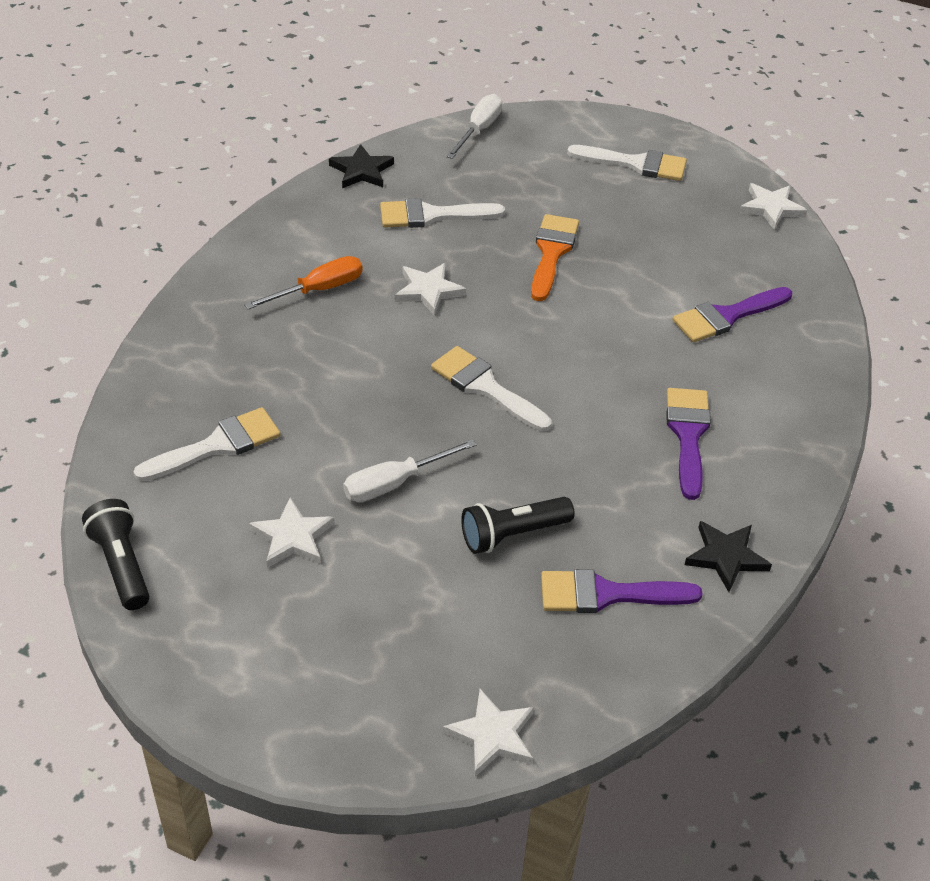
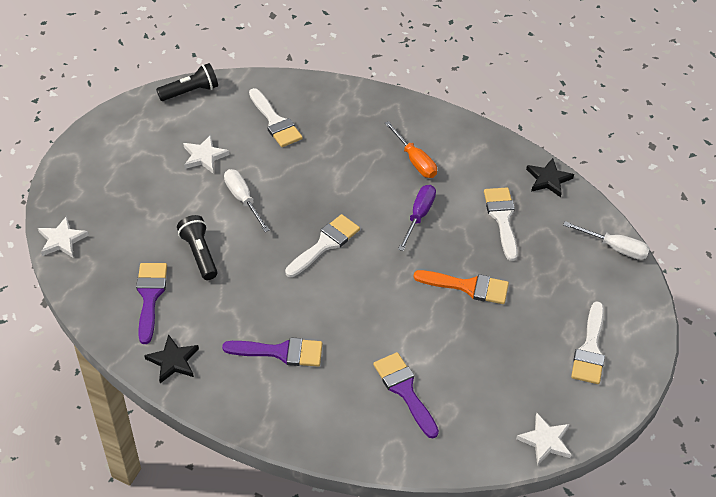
camera: 90 degrees right, 5 degrees up
white star [395,263,466,316] -> purple screwdriver [398,185,436,251]

